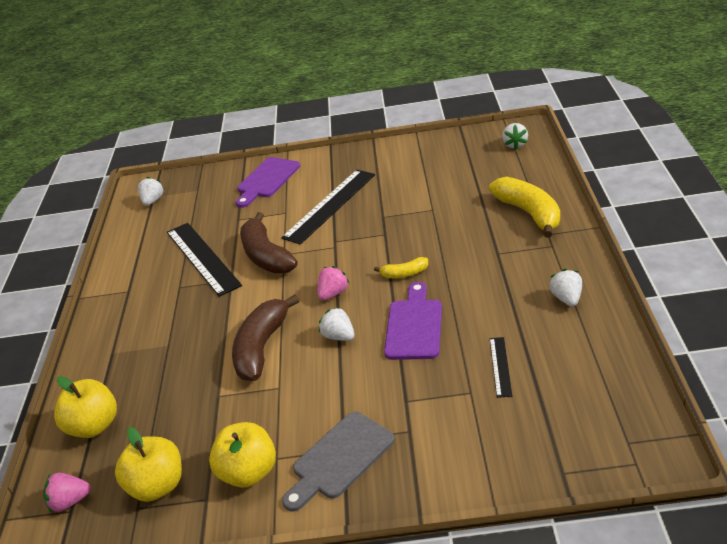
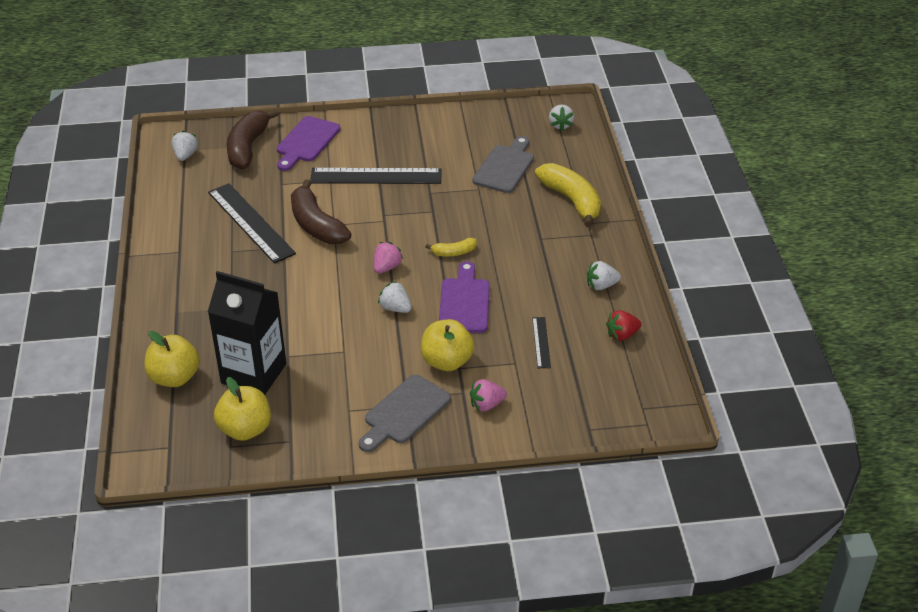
camera: 10 degrees left, 5 degrees up
pink strawberry [43,473,91,512] -> pink strawberry moved to [470,379,507,411]
yellow apple [209,422,276,488] -> yellow apple moved to [421,319,474,371]
brown banana [232,294,299,381] -> brown banana moved to [227,109,279,170]
black ruler [281,170,375,245] -> black ruler turned 60 degrees clockwise [310,168,442,184]
white strawberry [549,269,582,306] -> white strawberry turned 90 degrees counterclockwise [587,261,621,290]
none -> black carton [208,271,286,395]
none -> grey cutting board [472,136,534,193]
none -> red strawberry [606,310,641,341]

